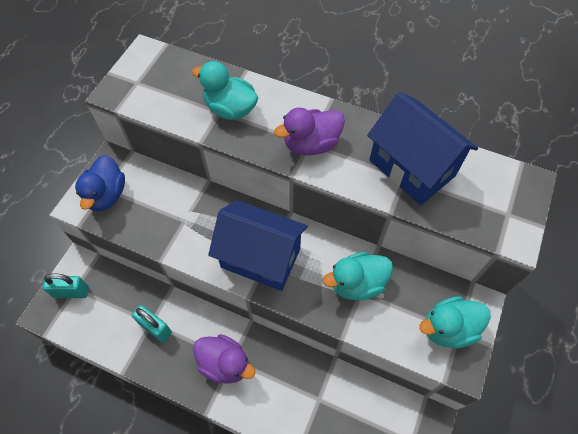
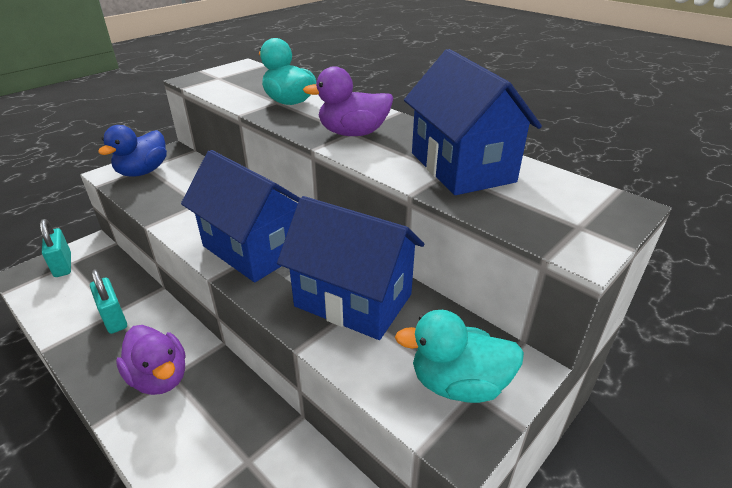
camera: 20 degrees right, 25 degrees down
turquoise padlock [42,273,89,298] -> turquoise padlock turned 45 degrees clockwise [40,219,71,277]
turquoise duck [323,252,393,300] -> blue house [277,196,424,340]

